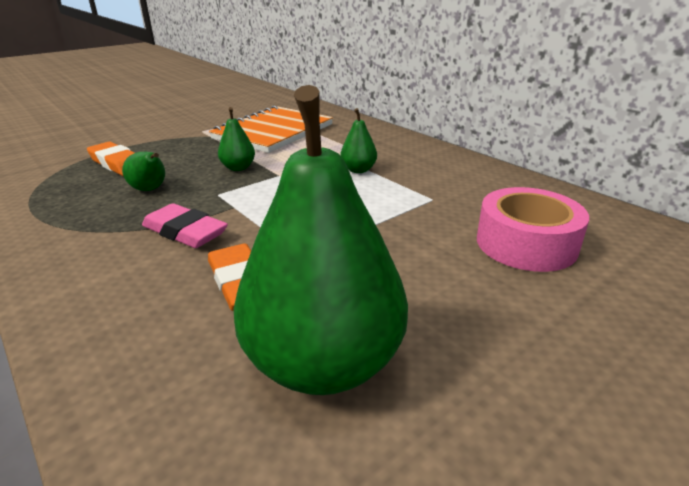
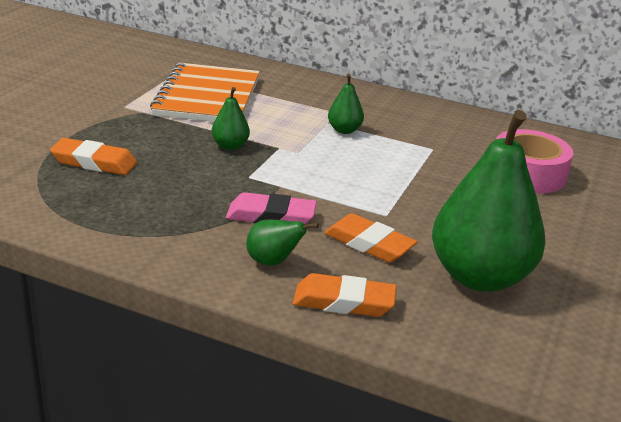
camera: 30 degrees left, 0 degrees up
green pear [122,152,165,191] -> green pear moved to [246,219,319,266]
none -> orange eraser [293,273,397,317]

